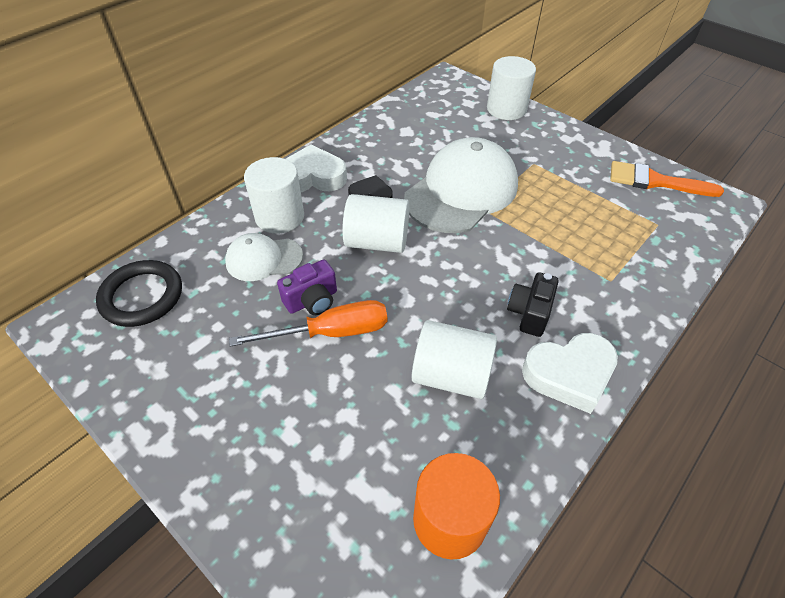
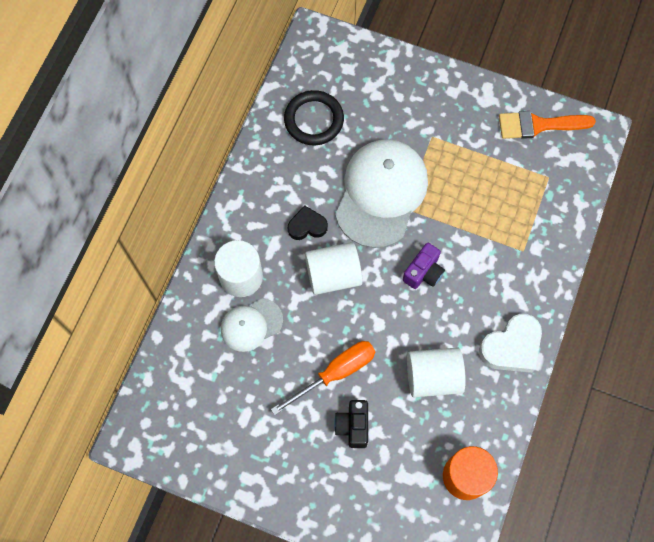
camera: 20 degrees left, 20 degrees up
black ring [96,260,182,327] -> black ring moved to [284,90,344,145]
purple camera [277,260,337,315] -> purple camera moved to [403,243,445,289]
white heart [286,144,347,192] -> none
white cylinder [487,56,536,120] -> none
black camera [507,272,559,337] -> black camera moved to [334,400,368,448]

